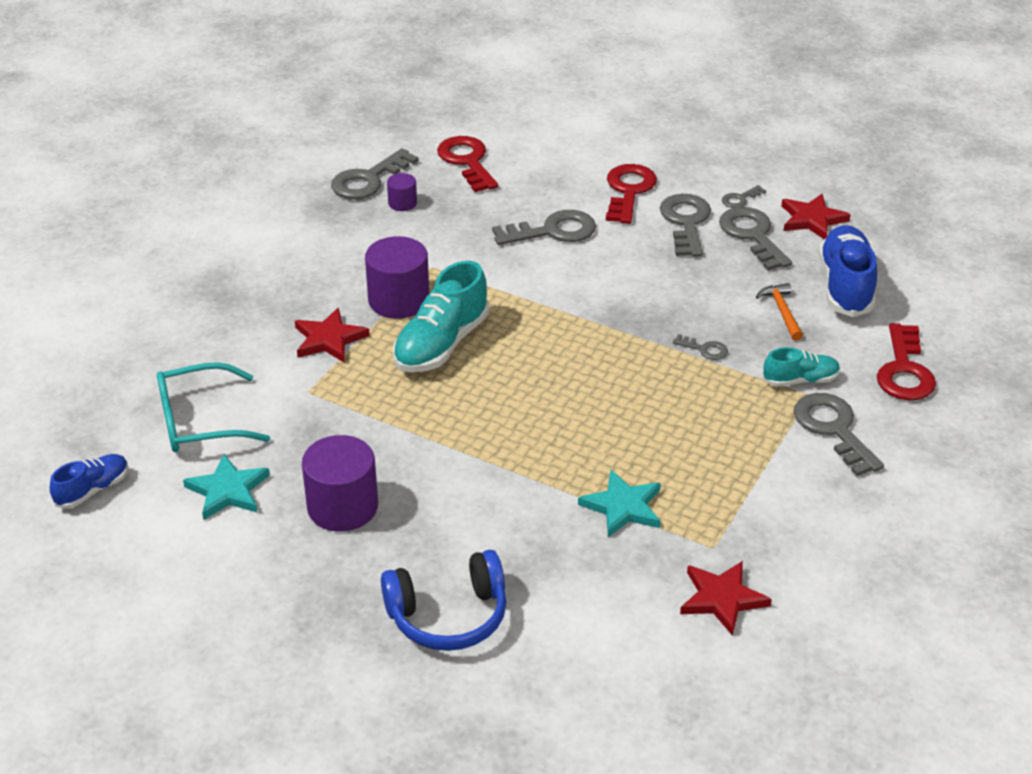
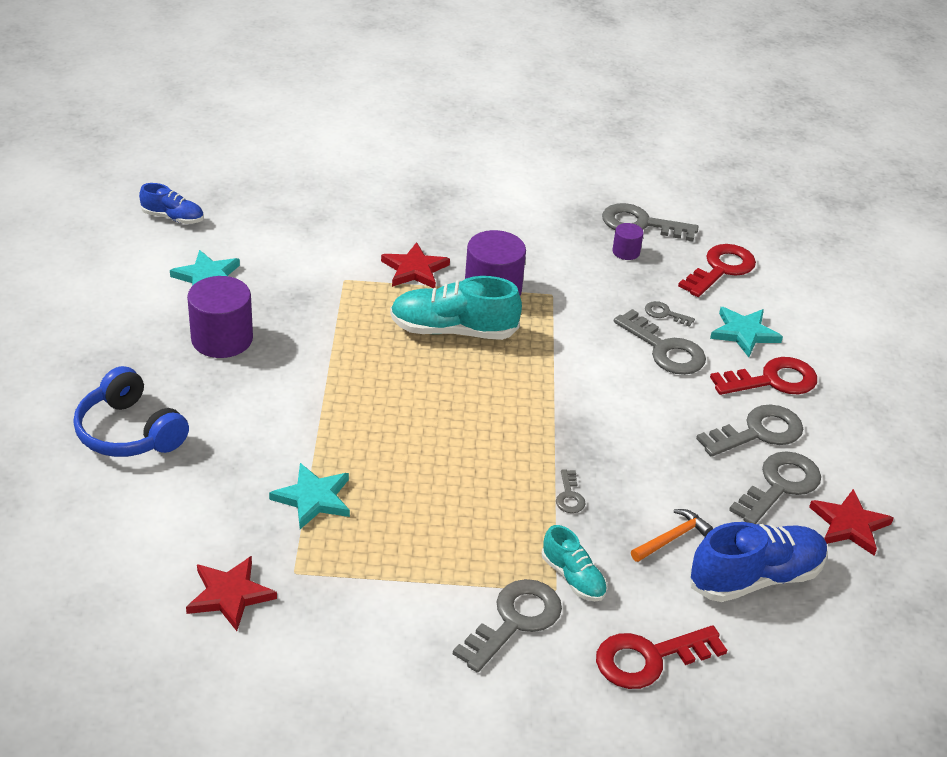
camera: 60 degrees right, 0 degrees up
turquoise glasses [157,362,270,452] -> none
grey key [722,185,766,208] -> grey key moved to [645,301,695,327]
none -> turquoise star [710,307,783,357]

